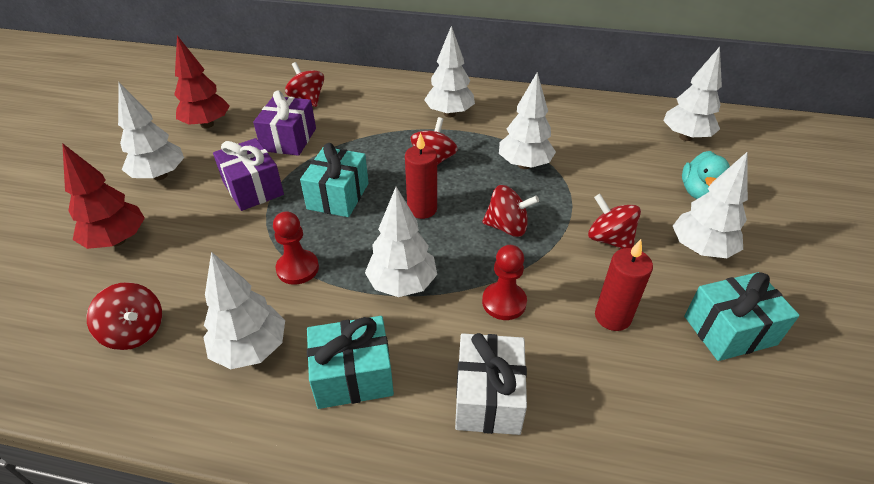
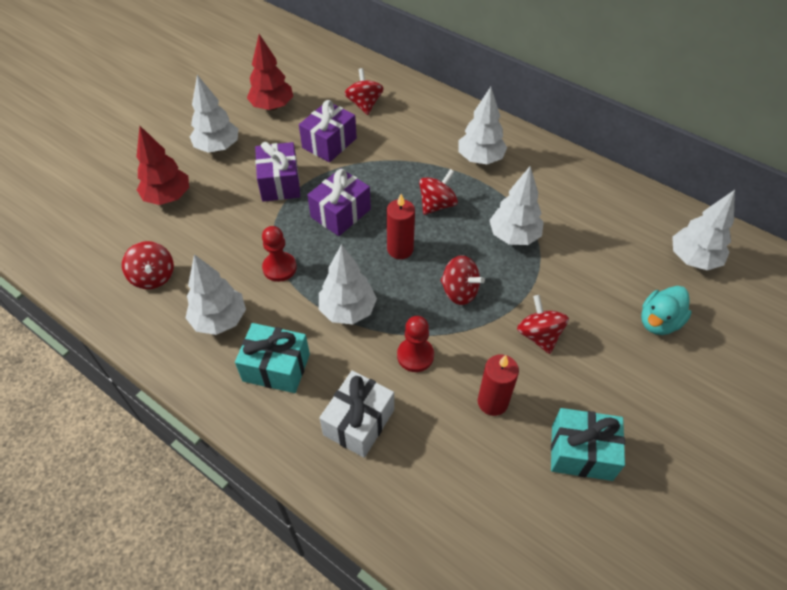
camera: 25 degrees right, 10 degrees up
turquoise gift [300,143,368,217] -> purple gift [307,168,371,236]
white tree [673,152,748,258] -> none

